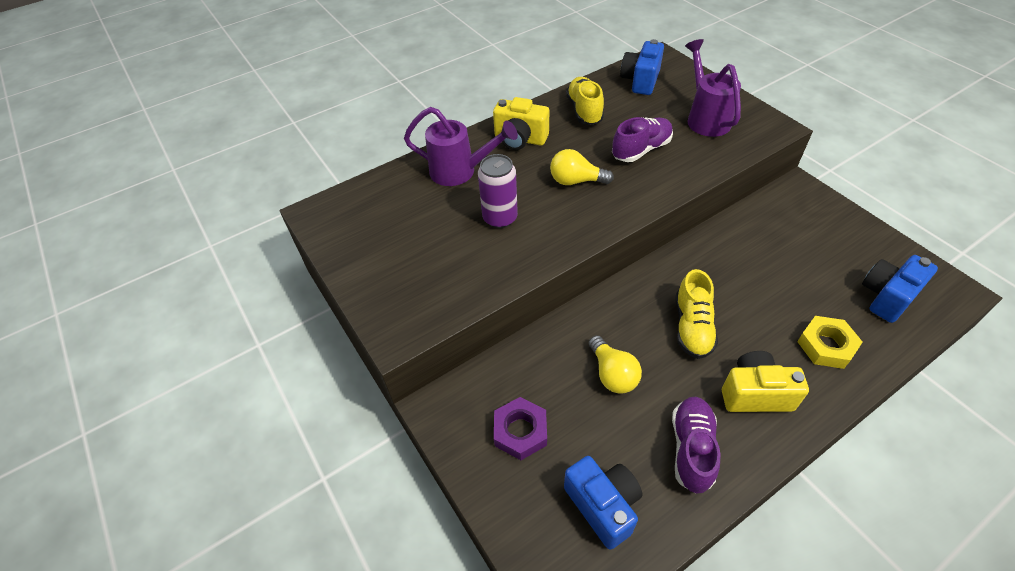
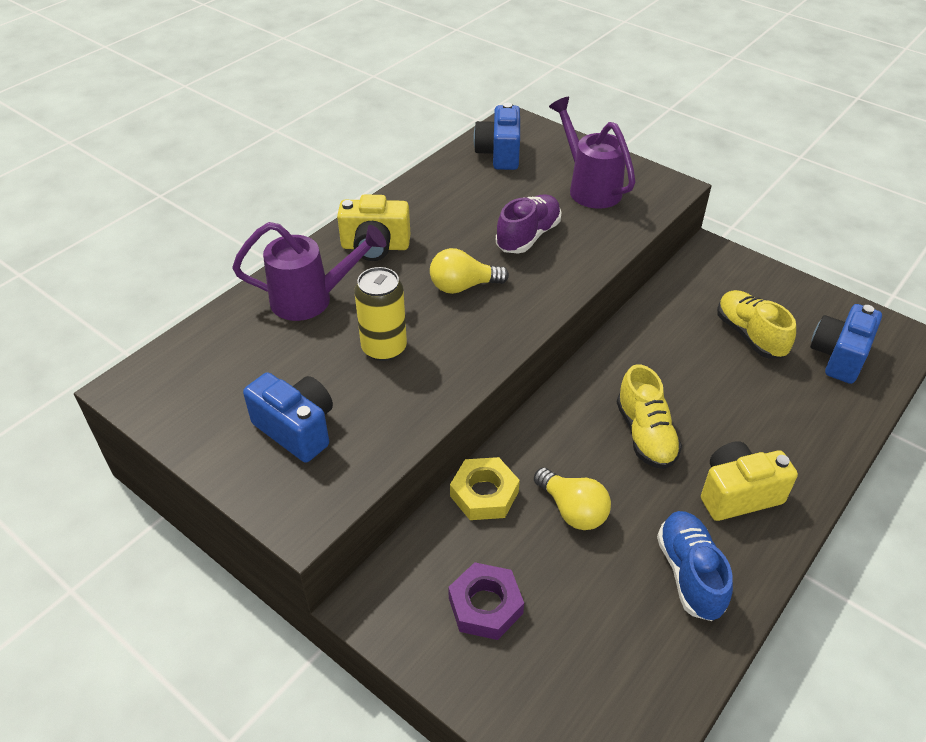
camera: 20 degrees left, 5 degrees down
purple can [478,154,518,228] -> yellow can [355,267,407,361]
blue camera [564,456,642,549] -> blue camera moved to [243,372,333,462]
yellow shoe [566,77,604,125] -> yellow shoe moved to [717,290,796,358]
purple shoe [672,397,720,494] -> blue shoe [657,511,733,621]
yellow nut [797,316,863,369] -> yellow nut moved to [450,457,520,520]

